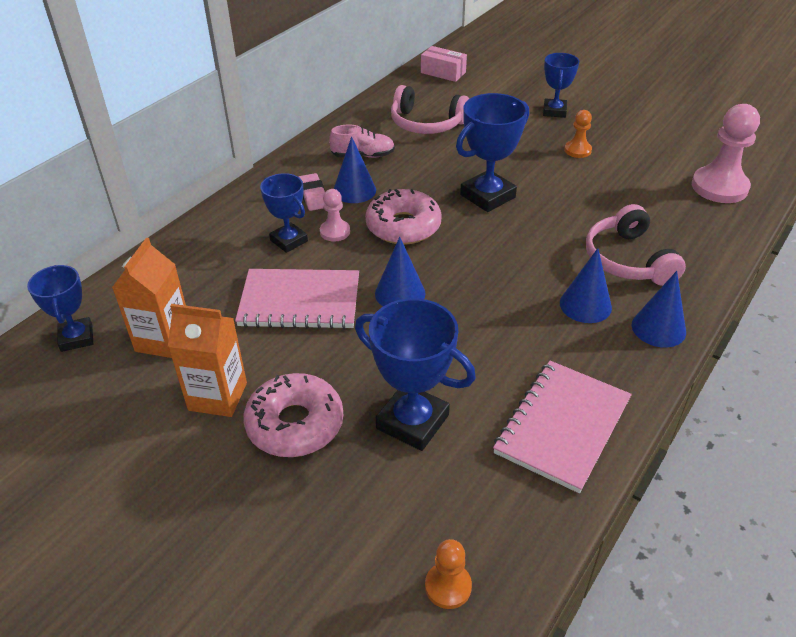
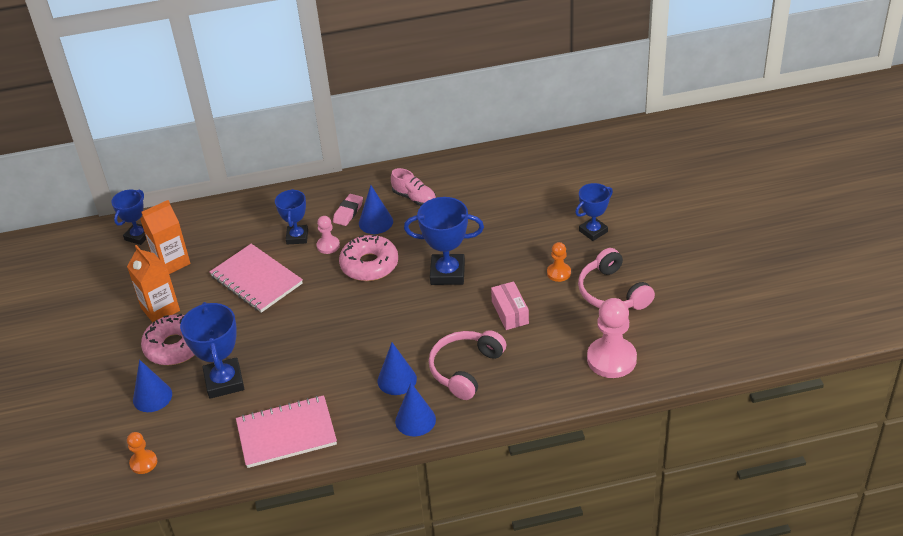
camera: 45 degrees right, 0 degrees up
blue cone [375,237,426,306] -> blue cone moved to [133,360,172,412]
pink headphones [391,85,469,134] -> pink headphones moved to [578,248,655,310]
pink box [421,46,467,82] -> pink box moved to [491,281,529,330]

